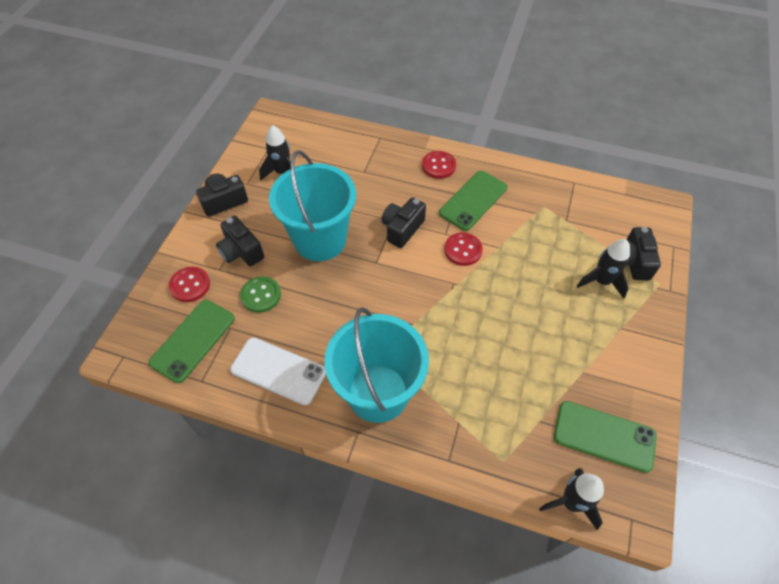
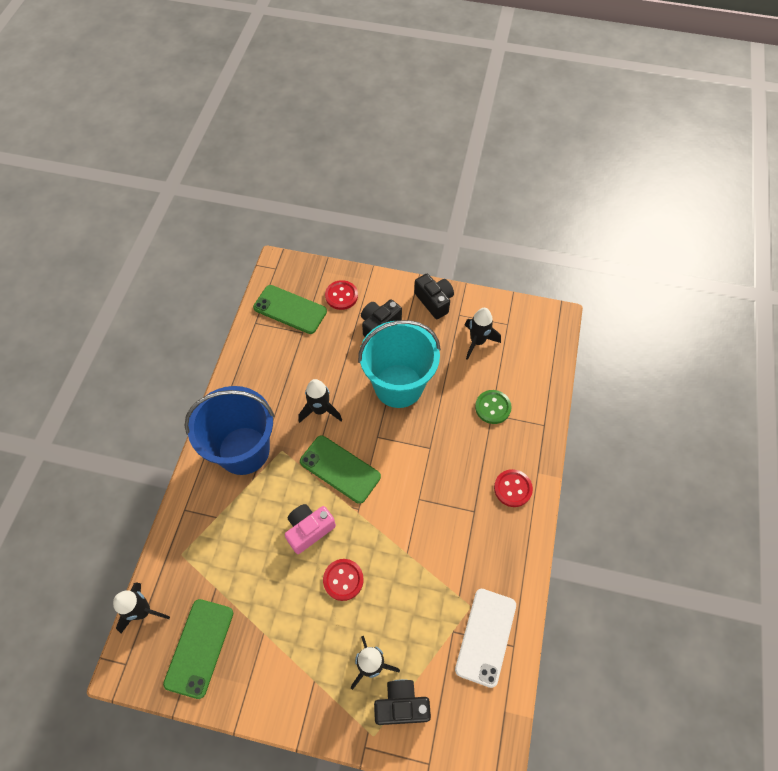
camera: 85 degrees right, 5 degrees up
white phone [230,337,326,405] -> white phone moved to [455,589,516,688]
green button [240,276,281,313] -> green button moved to [475,390,512,424]
turquoise bucket [325,307,429,423] -> blue bucket [185,386,274,475]
black camera [381,197,426,248] -> none
green phone [439,171,507,231] -> green phone moved to [300,435,381,504]
red button [444,233,483,266] -> red button moved to [323,559,364,601]
none -> pink camera [285,504,336,554]
none -> black rocket [298,379,342,423]

